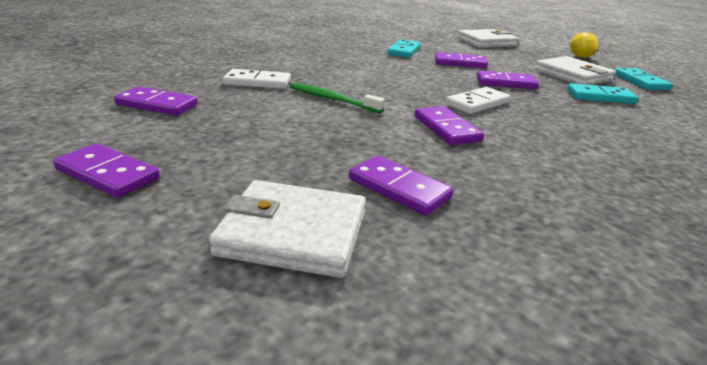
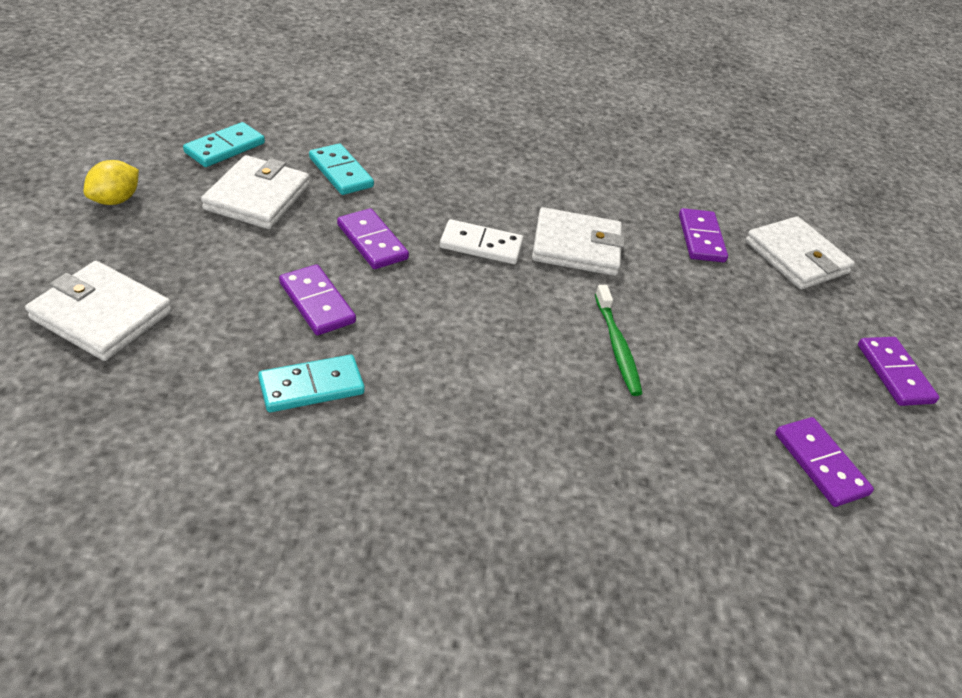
camera: 135 degrees left, 15 degrees up
white domino [223,69,291,89] -> none
purple domino [414,106,484,145] -> white wallet [532,207,625,276]

